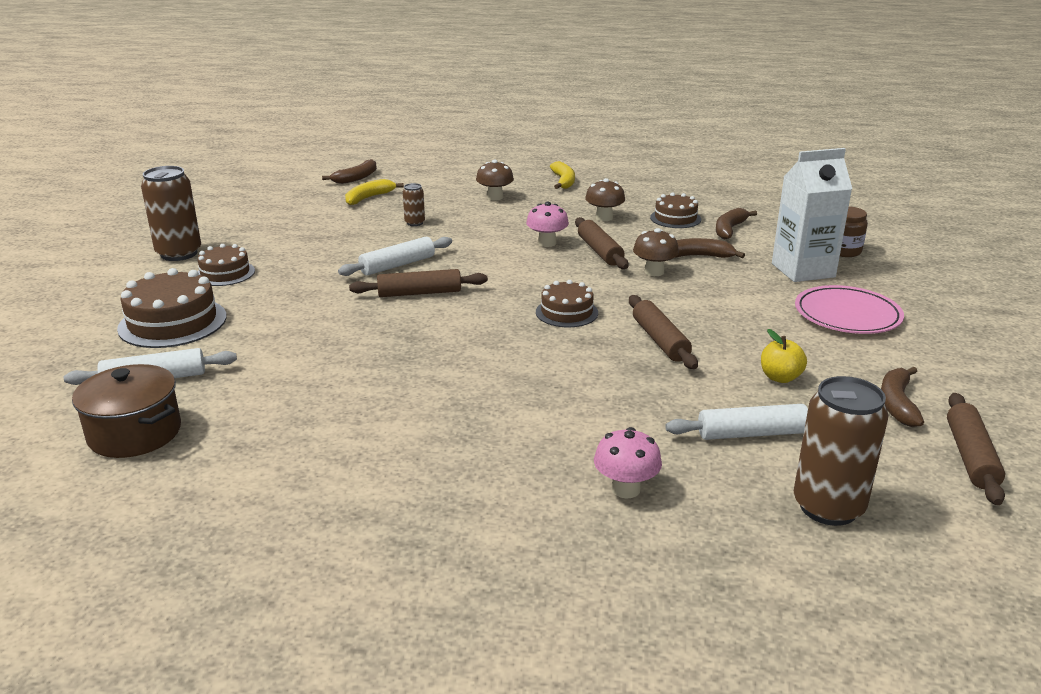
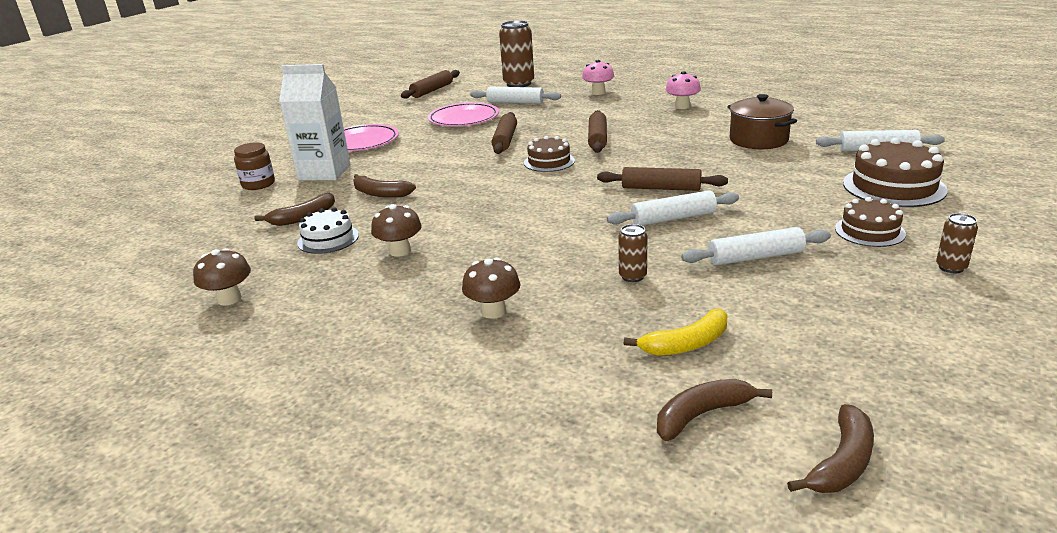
camera: 155 degrees left, 0 degrees up
brown pot [72,364,181,458] -> brown pot moved to [727,94,797,149]
brown can [141,166,201,261] -> brown can [936,213,978,273], size x0.49
pink mushroom [526,202,569,247] -> pink mushroom moved to [666,71,701,109]
yellow banana [550,161,575,189] -> none
brown rolling pin [575,217,629,269] -> brown rolling pin moved to [588,110,607,153]
brown mushroom [633,228,679,276] -> brown mushroom moved to [193,248,251,306]
brown cake [650,192,701,228] -> white cake [297,207,359,254]
yellow apple [761,329,807,383] -> pink plate [428,102,499,126]
brown banana [881,367,924,427] -> brown banana moved to [787,404,874,493]
none -> white rolling pin [681,227,831,265]

